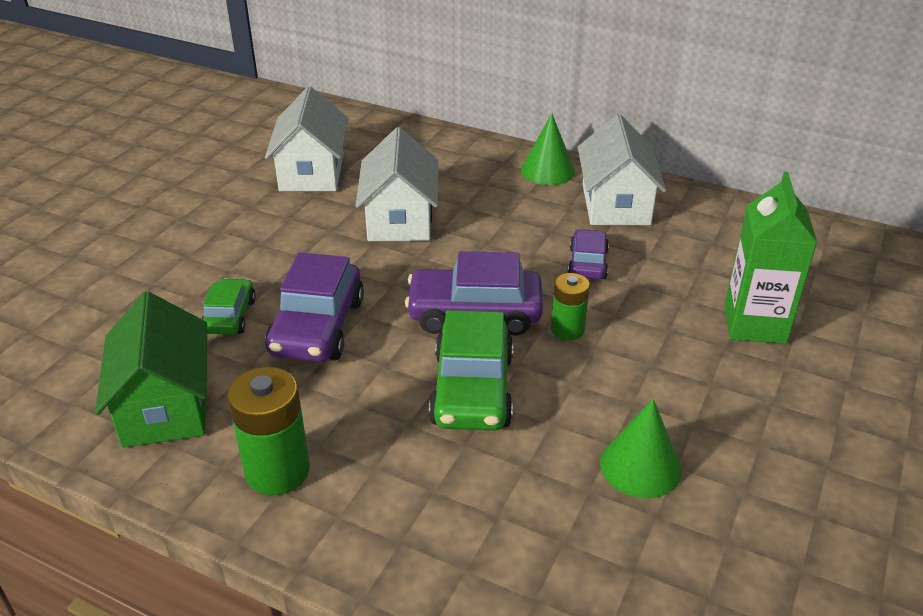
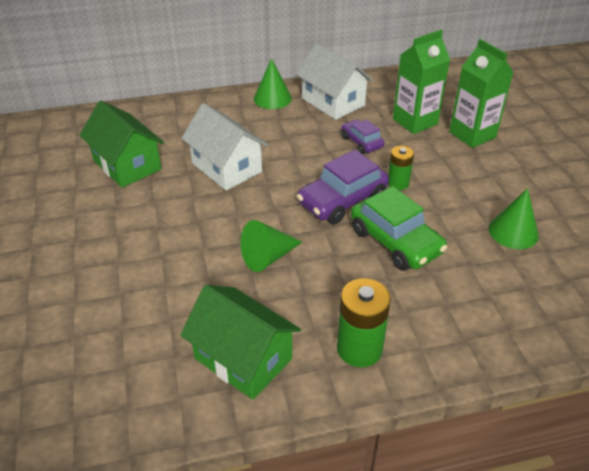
camera: 40 degrees left, 5 degrees up
green car [202,278,256,335] -> none
white house [265,86,348,191] -> green house [79,101,164,188]
purple car [265,252,364,362] -> green cone [241,220,302,272]
none -> green carton [393,30,450,134]

